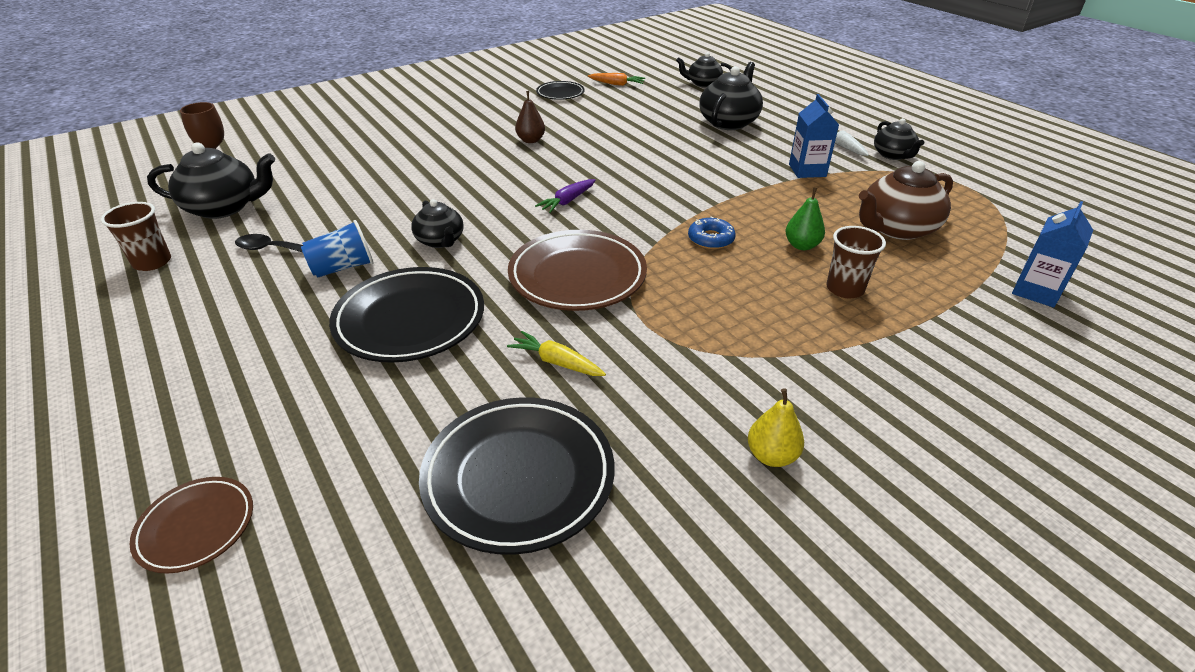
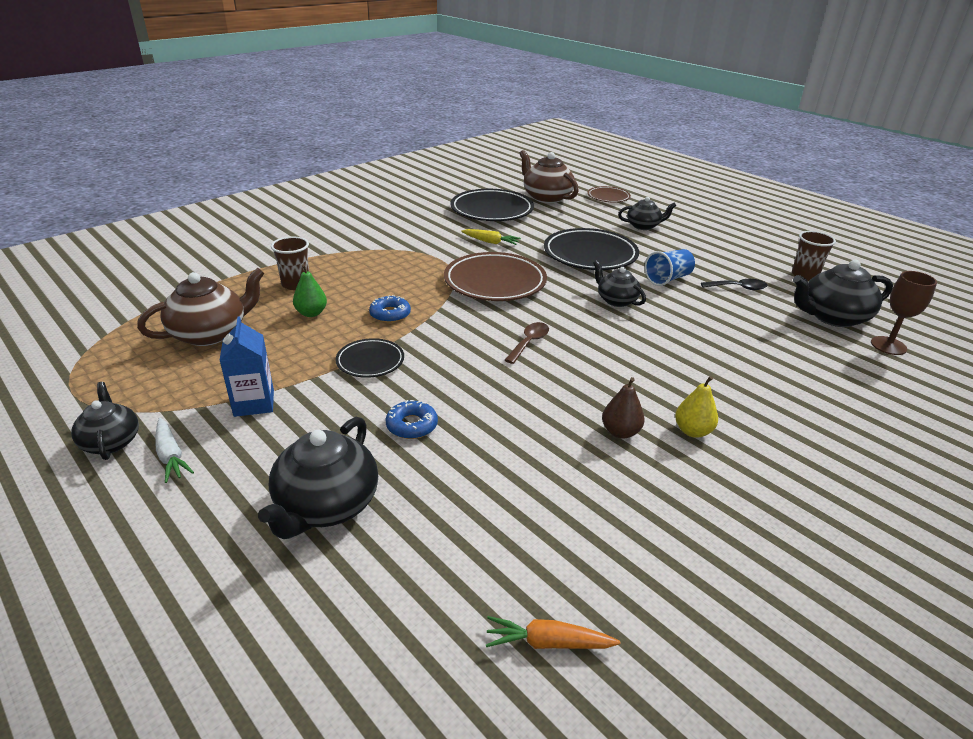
camera: 170 degrees right, 5 degrees down
purple carrot [535,179,595,213] -> brown spoon [505,322,549,364]
black plate [536,81,585,100] -> black plate moved to [335,338,404,378]
black teapot [676,52,732,88] -> black teapot moved to [618,197,676,230]
yellow pear [748,388,804,467] -> yellow pear moved to [675,376,718,438]
blue carton [1012,201,1093,308] -> none
none -> blue donut [386,400,438,439]
none -> brown teapot [519,150,579,203]

